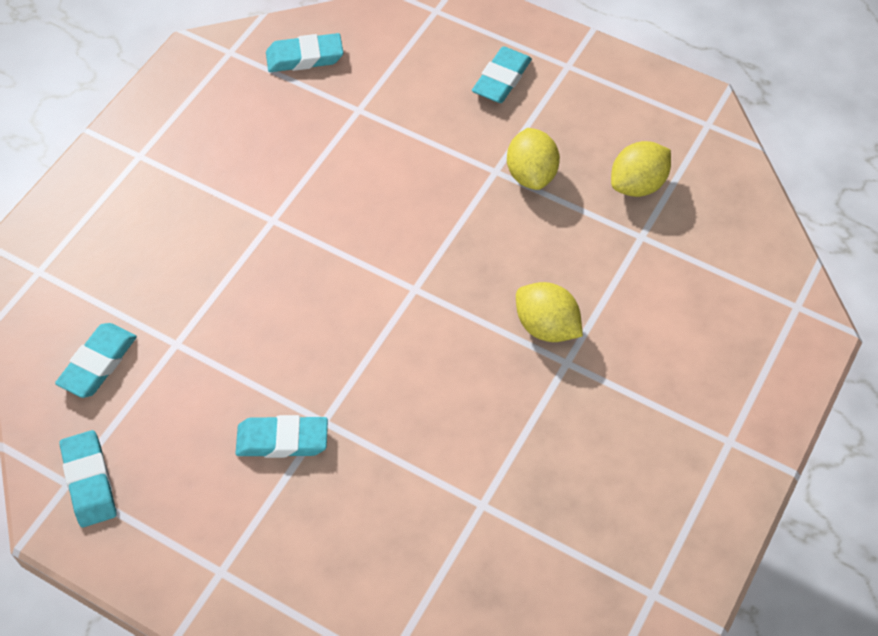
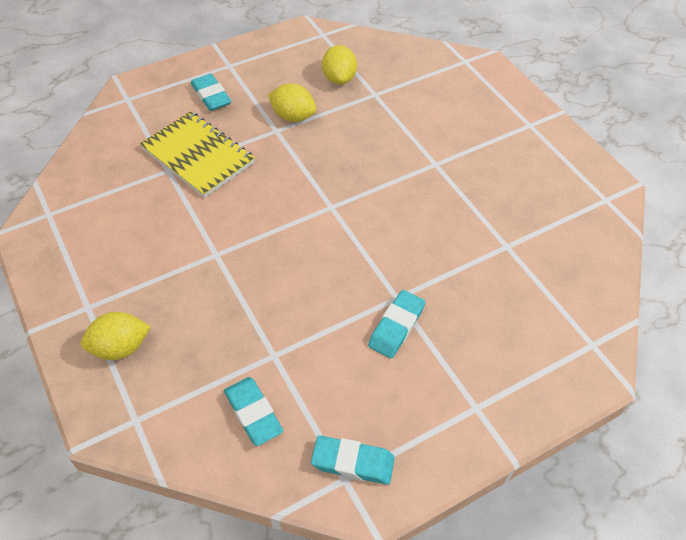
camera: 60 degrees left, 5 degrees down
turquoise eraser [266,33,343,72] -> none
yellow lemon [516,282,583,342] -> yellow lemon moved to [81,312,151,360]
none -> yellow notebook [140,111,255,198]

